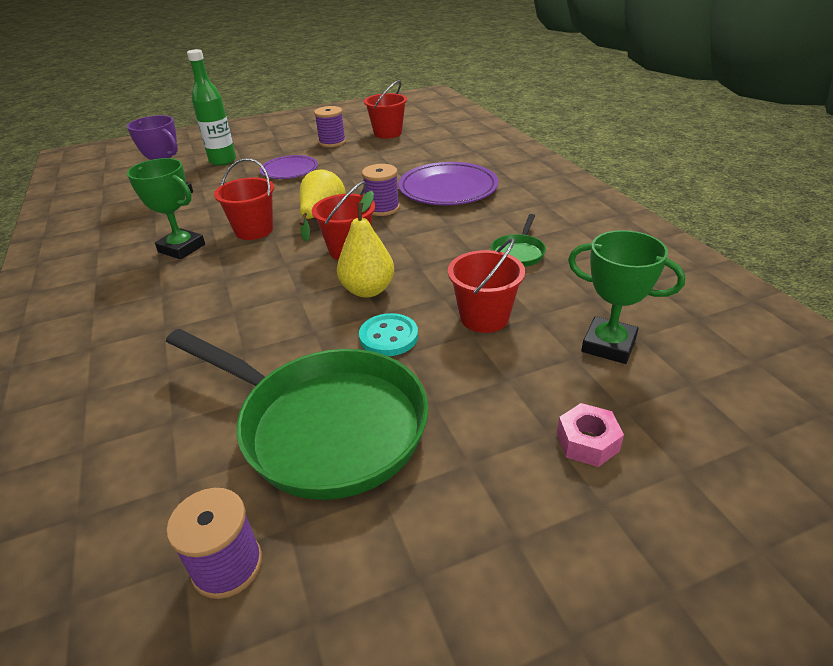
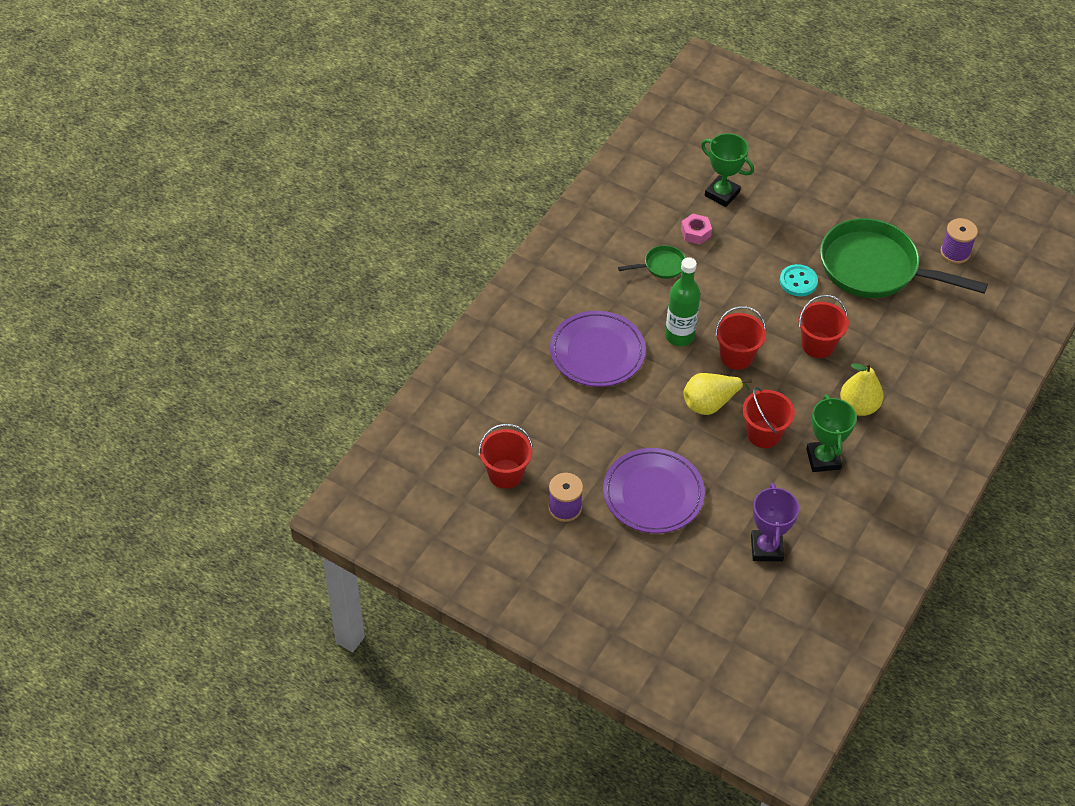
camera: 130 degrees left, 15 degrees up
green pan [166,329,429,500] -> green pan turned 60 degrees counterclockwise [820,218,988,298]
green bottle [187,49,236,166] -> green bottle moved to [665,257,701,346]
purple plate [260,155,318,179] -> purple plate [603,448,705,533], size x1.58
yellow pear [337,191,394,298] -> yellow pear moved to [840,362,884,416]
purple spool [362,164,400,216] -> none
red bucket [448,238,525,333] -> red bucket moved to [798,295,849,358]
pink nut [557,403,624,467] -> pink nut moved to [681,214,712,245]
green trophy [568,230,685,364] -> green trophy turned 45 degrees counterclockwise [701,133,754,207]

